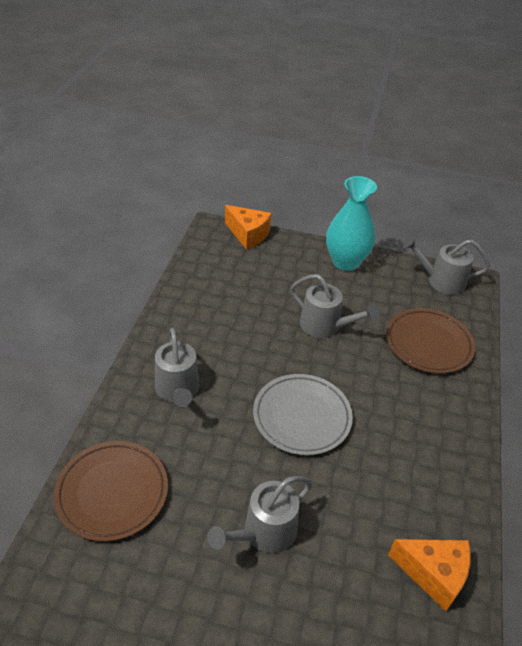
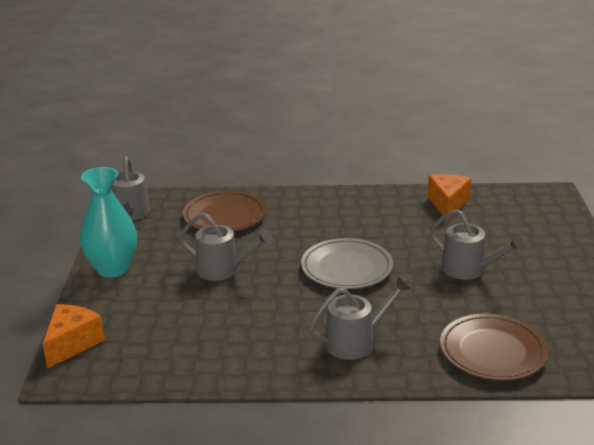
camera: 100 degrees left, 15 degrees down
grey watering can [290,274,379,338] -> grey watering can turned 90 degrees clockwise [179,213,272,281]

